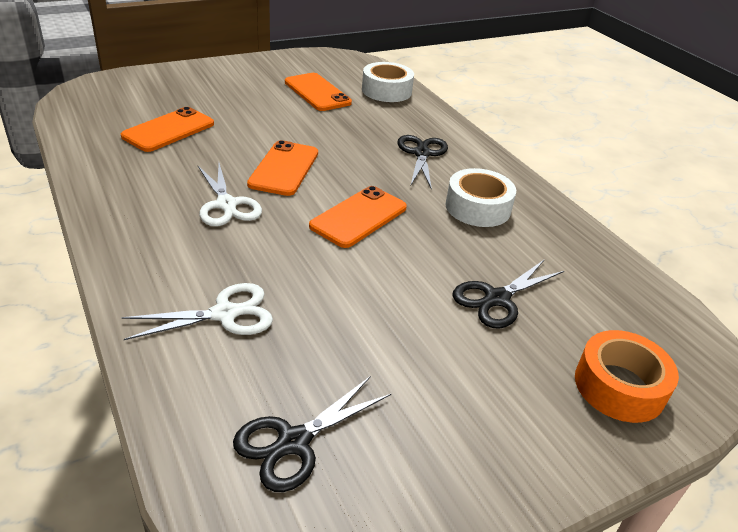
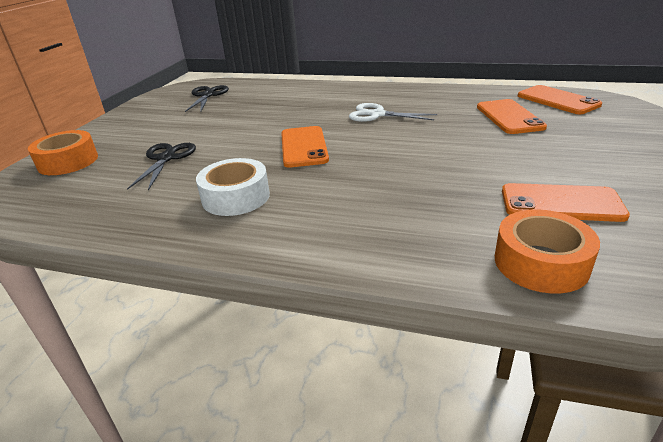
camera: 140 degrees right, 5 degrees down
white scissors [122,283,273,340] -> none
orange phone [247,140,318,196] -> orange phone moved to [518,85,602,114]
white tape [362,62,414,102] -> orange tape [495,209,600,293]
black scissors [397,135,448,190] -> none

